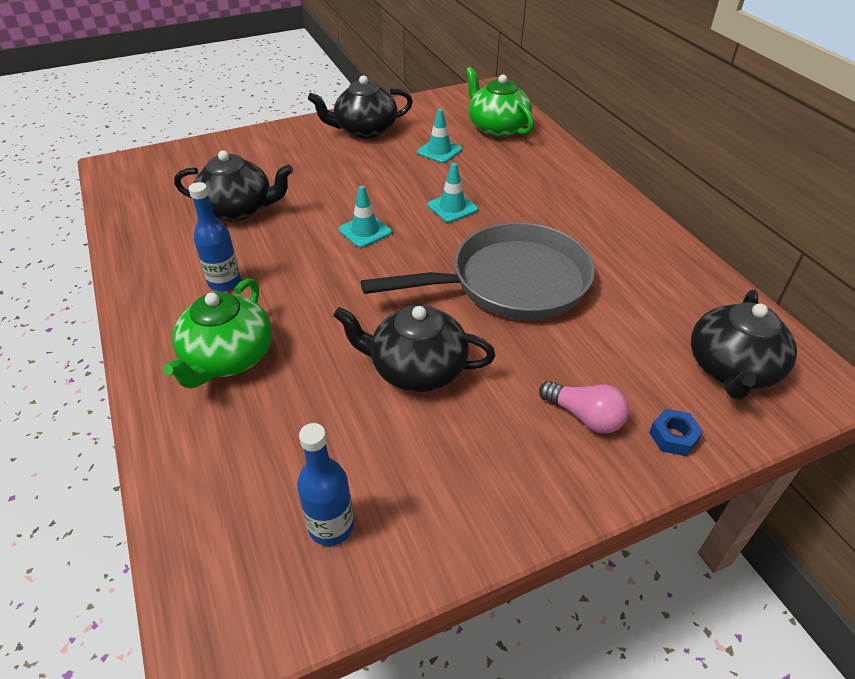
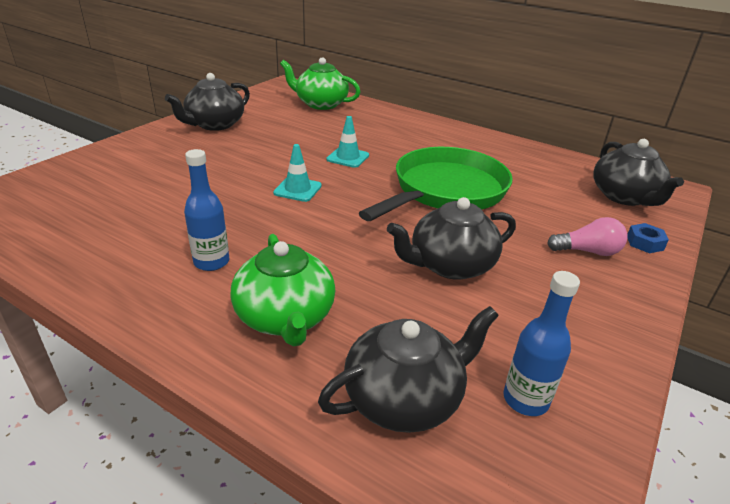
camera: 35 degrees left, 10 degrees down
black teapot [174,150,293,221] -> black teapot moved to [318,306,499,433]
grey pan [361,222,595,320] -> green pan [359,147,513,221]
turquoise traffic cone [417,109,462,163] -> none

